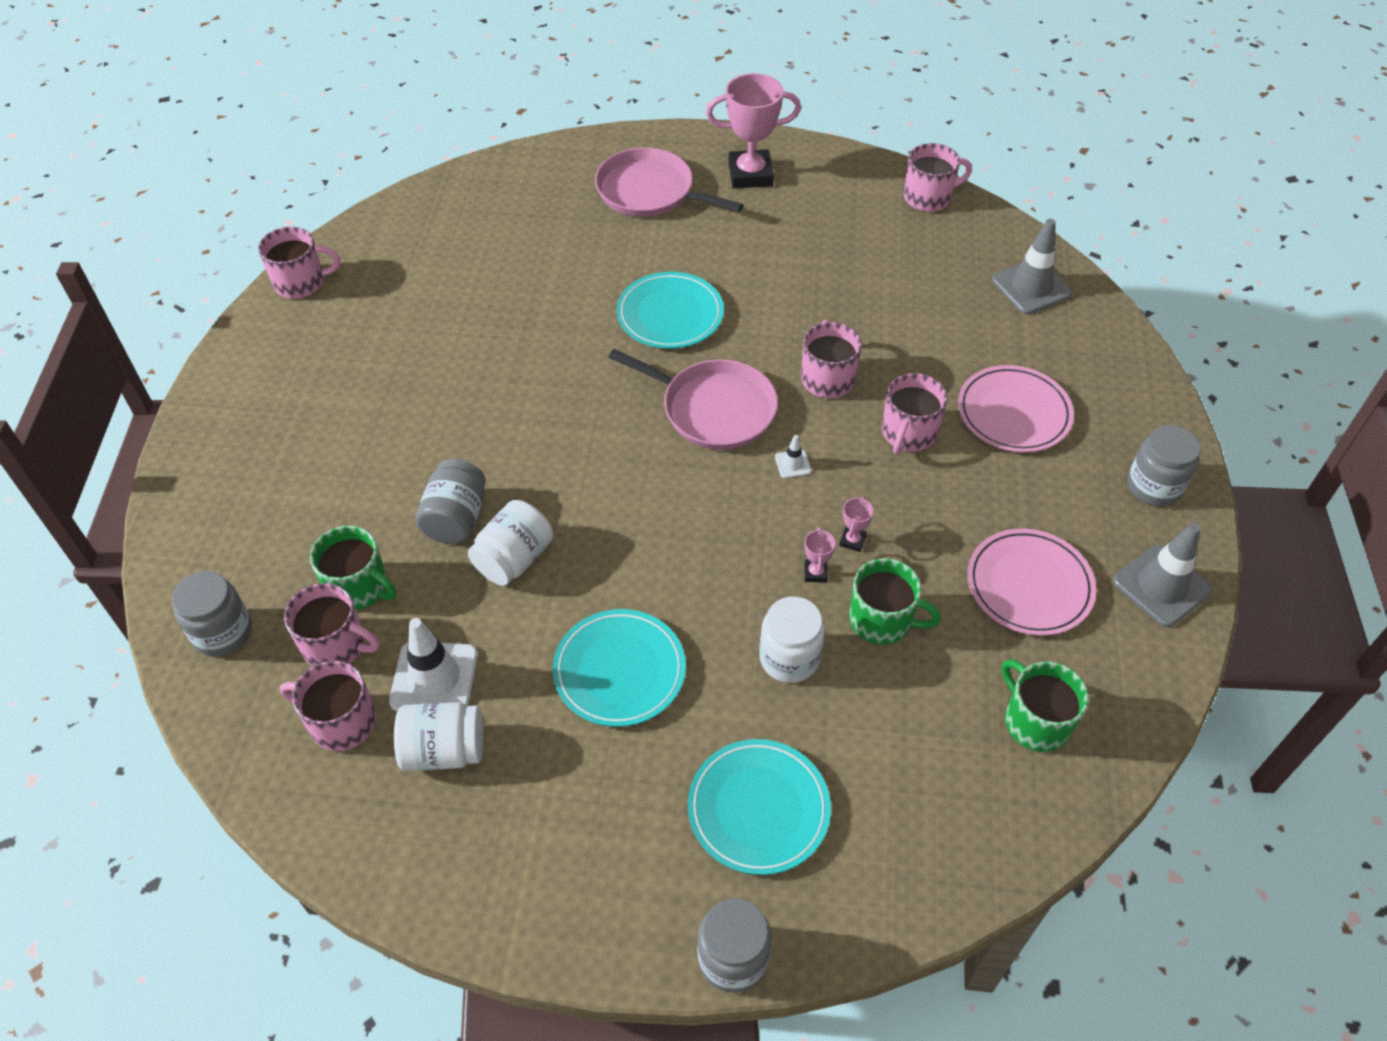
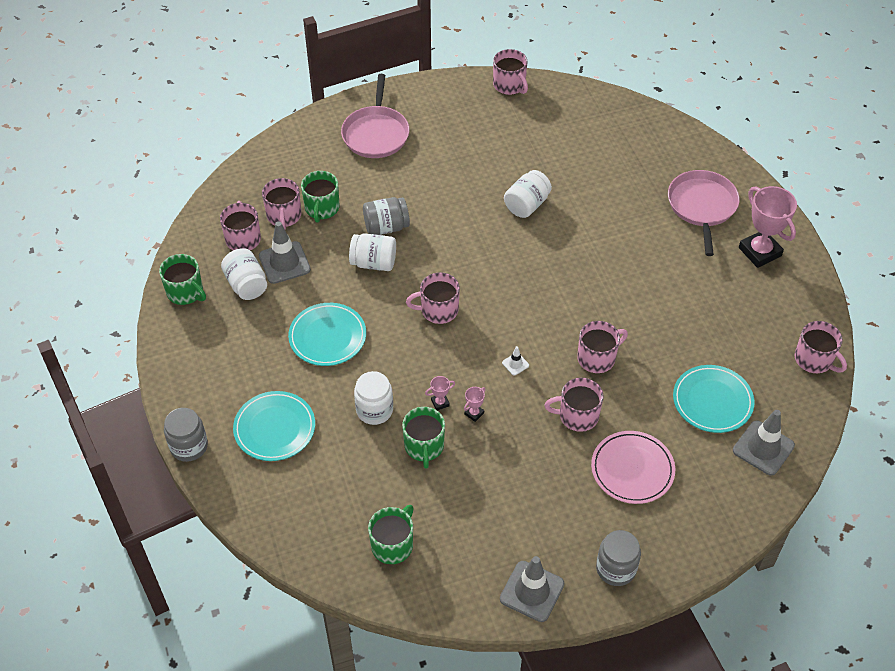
camera: 65 degrees right, 0 degrees up
grey jar [172,571,252,657] -> none
white traffic cone [389,618,478,711] -> grey traffic cone [259,221,311,284]
pink pan [609,349,778,450] -> pink pan moved to [341,74,409,158]
turquoise plate [617,272,724,349] -> turquoise plate moved to [673,365,755,433]
pink trophy [839,496,874,552] -> pink trophy turned 45 degrees counterclockwise [464,387,486,422]
pink plate [967,529,1096,636] -> none
none -> green mug [159,254,206,305]
none -> pink mug [406,273,460,324]
none -> white jar [504,170,552,218]

